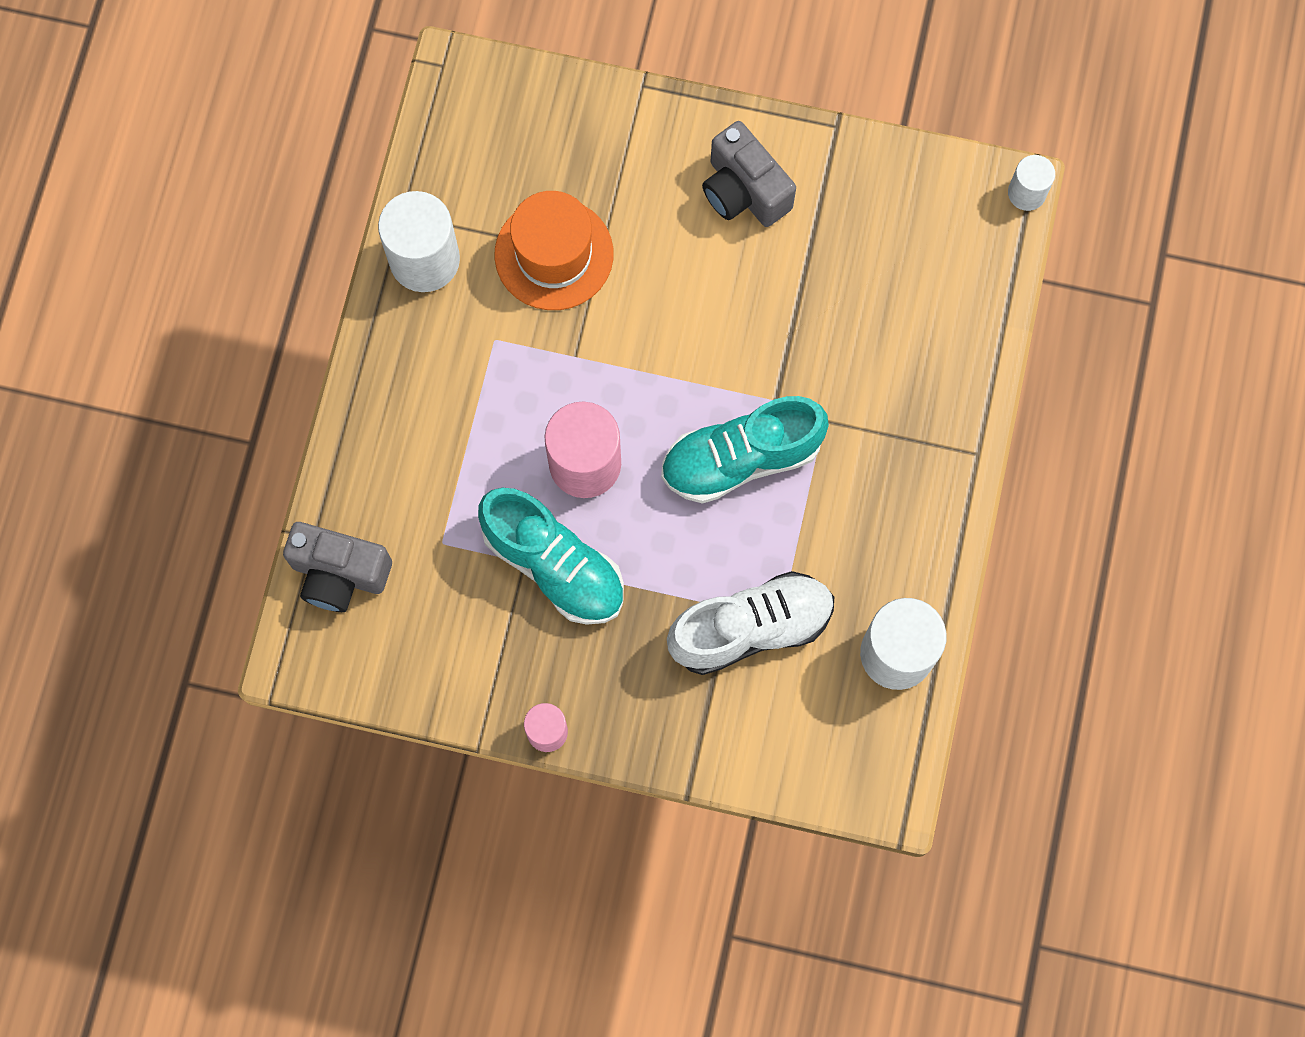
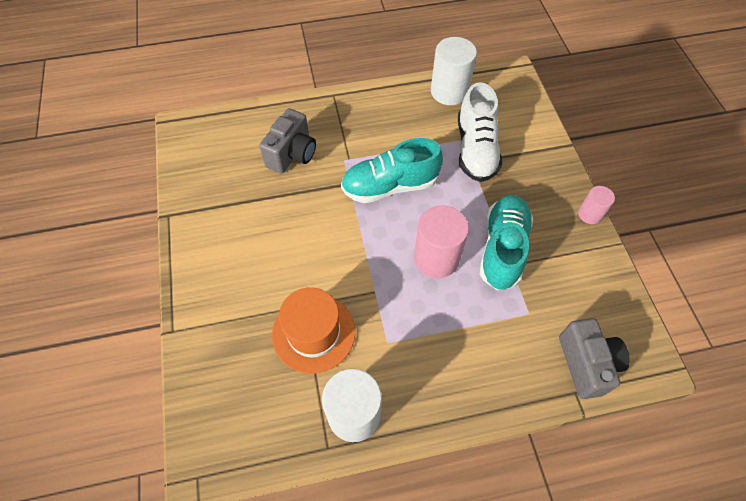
camera: 115 degrees left, 15 degrees down
turquoise shoe [661,396,829,504] -> turquoise shoe turned 120 degrees clockwise [341,138,443,203]
white shoe [667,571,834,675] -> white shoe turned 135 degrees counterclockwise [458,82,502,182]
grey camera [702,121,796,227] -> grey camera moved to [259,108,316,174]
white cylinder [1008,155,1055,211] -> none

